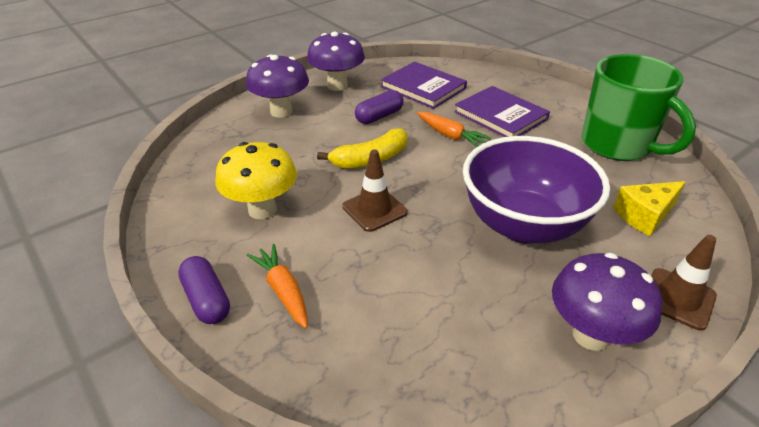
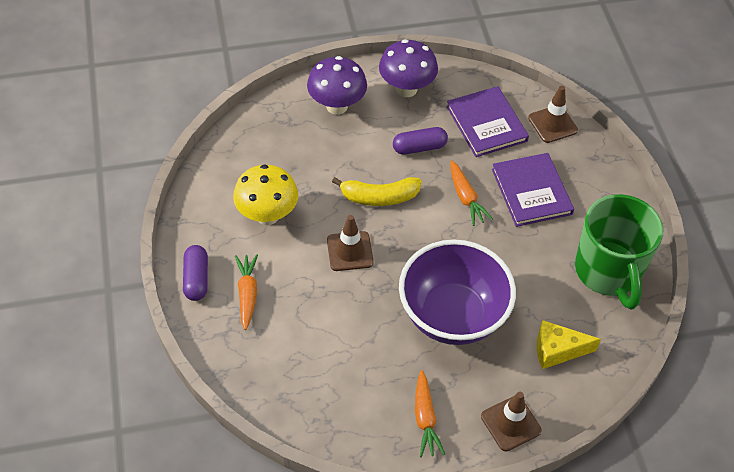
camera: 25 degrees right, 15 degrees up
purple mushroom [552,253,662,351] -> orange carrot [415,370,445,457]
none -> brown traffic cone [528,86,578,143]

